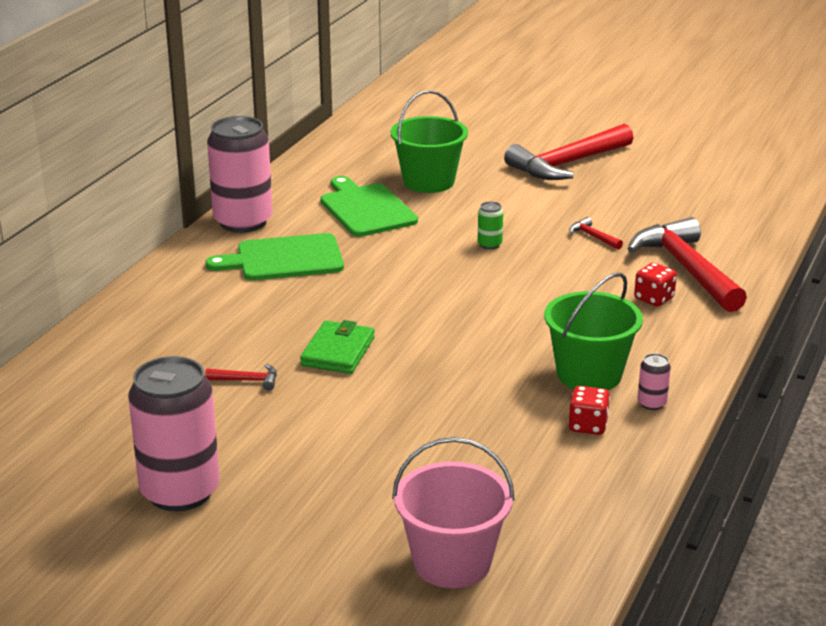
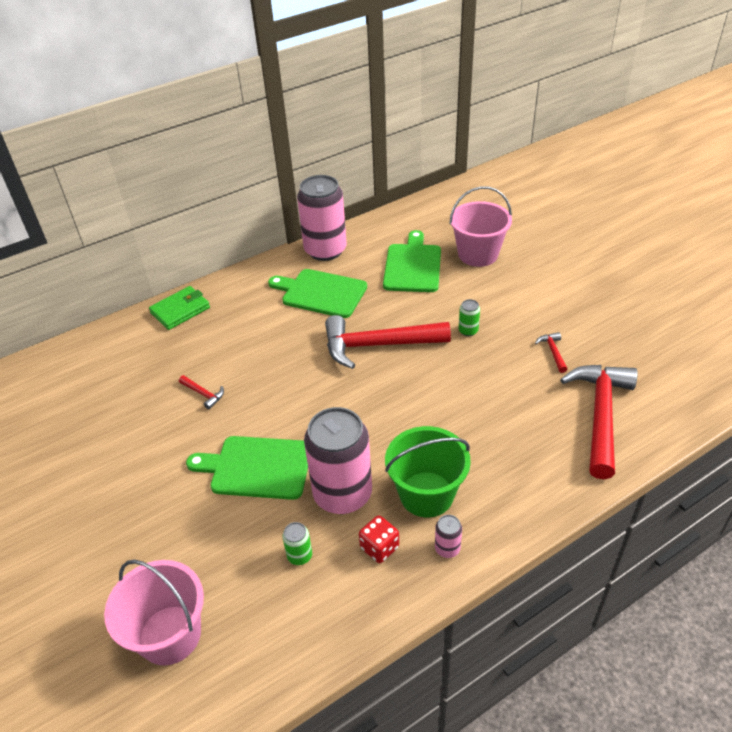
camera: 35 degrees right, 15 degrees up
pink can [128,356,220,511] -> pink can moved to [304,407,372,514]
green wallet [300,320,374,374] -> green wallet moved to [149,286,210,330]
green bucket [391,90,468,193] -> pink bucket [449,186,512,267]
red hammer [504,124,633,180] -> red hammer moved to [325,315,451,369]
red dice [634,263,677,306] -> none
none -> green cutting board [186,436,308,500]
none -> green can [282,522,312,565]

